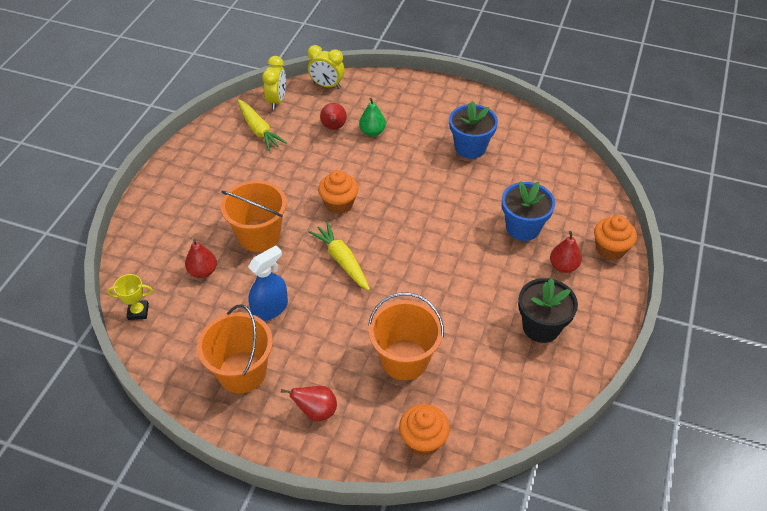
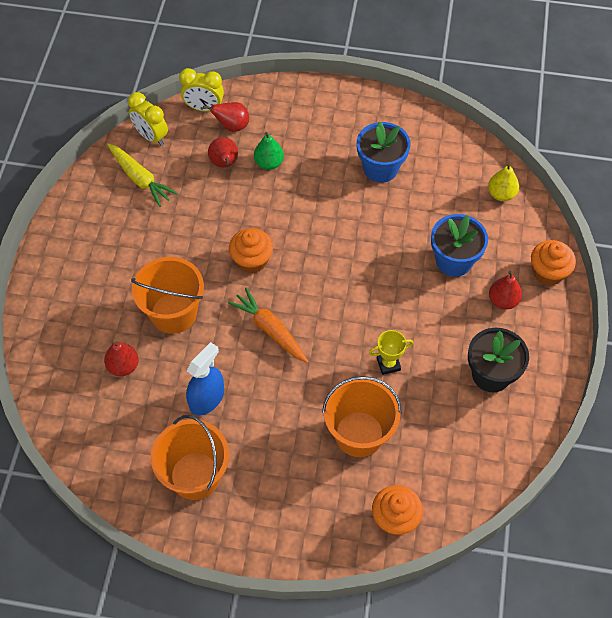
camera: 10 degrees left, 10 degrees up
yellow trophy [107,274,153,320] -> yellow trophy moved to [369,330,414,375]
yellow clock [262,56,286,110] -> yellow clock turned 135 degrees clockwise [128,92,168,146]
red pear [281,386,337,421] -> red pear moved to [203,102,249,132]
yellow carrot [309,222,370,291] -> orange carrot [228,288,309,363]
none -> yellow pear [488,163,519,201]

